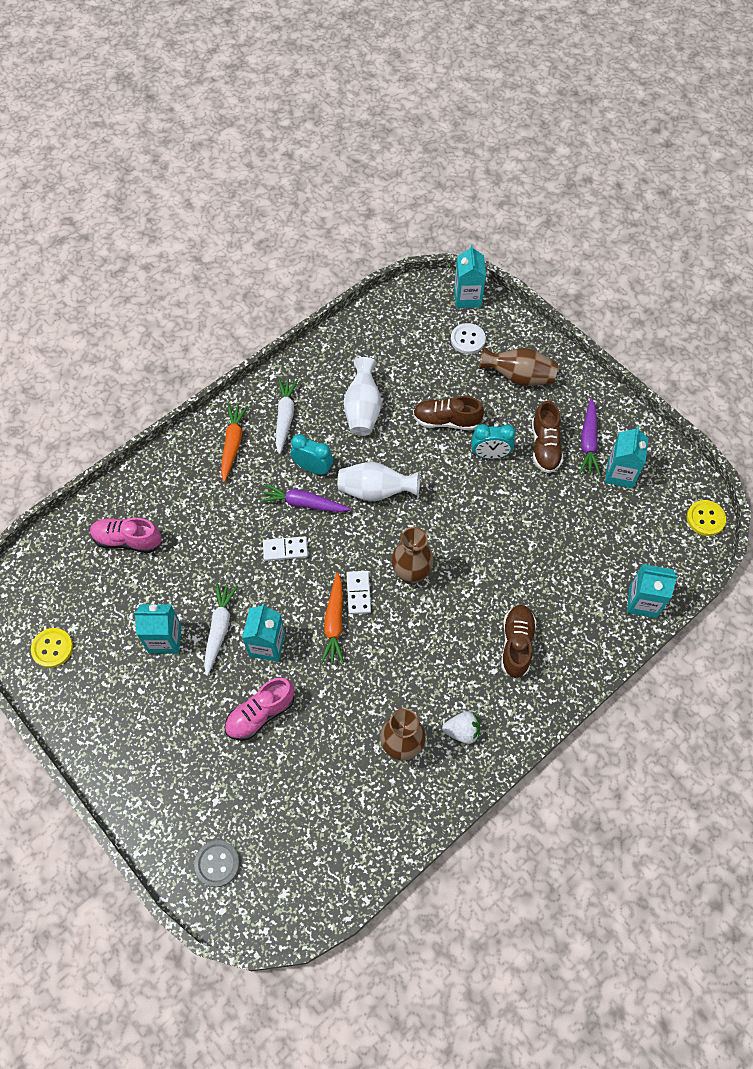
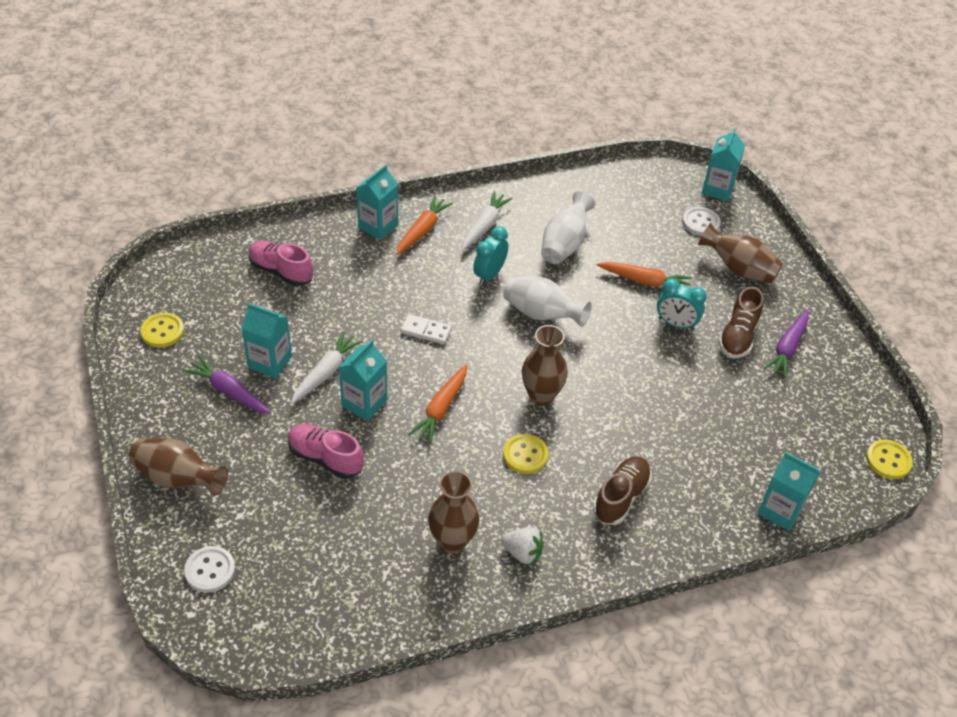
camera: 20 degrees right, 15 degrees down
grey button [194,840,240,887] -> white button [184,546,235,593]
pink shoe [224,678,294,741] -> pink shoe turned 45 degrees clockwise [288,424,364,478]
purple carrot [259,483,351,512] -> purple carrot moved to [183,356,271,414]
turquoise clock [291,434,333,475] -> turquoise clock turned 105 degrees counterclockwise [473,226,508,285]
white domino [346,571,371,614] -> none
brown shoe [413,396,484,430] -> orange carrot [597,262,692,287]
turquoise carton [605,426,649,488] -> turquoise carton moved to [356,165,398,240]
none -> brown vase [129,438,228,496]
none -> yellow button [503,434,549,474]

